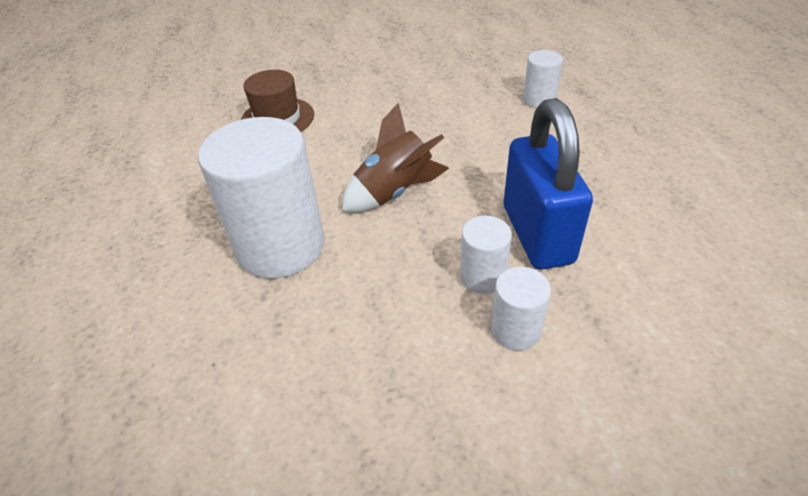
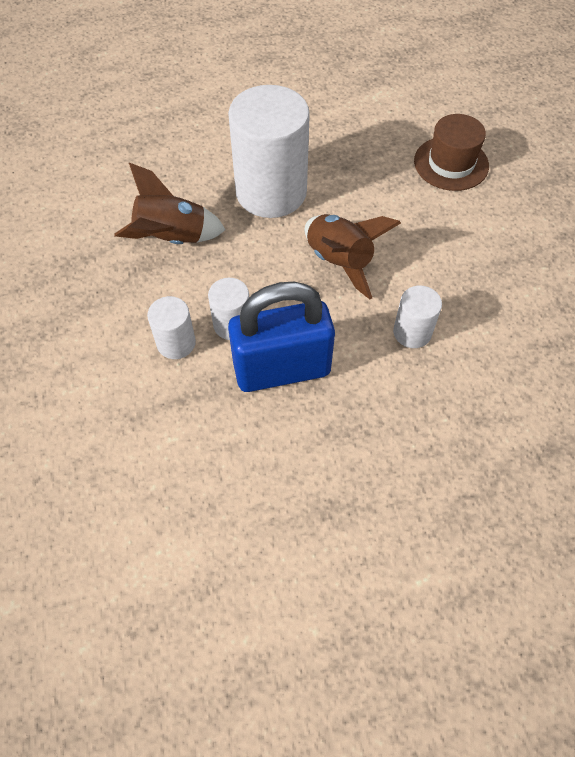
camera: 85 degrees right, 15 degrees up
white cylinder [523,50,563,108] -> white cylinder moved to [393,286,442,348]
none -> brown rocket [114,163,226,244]

